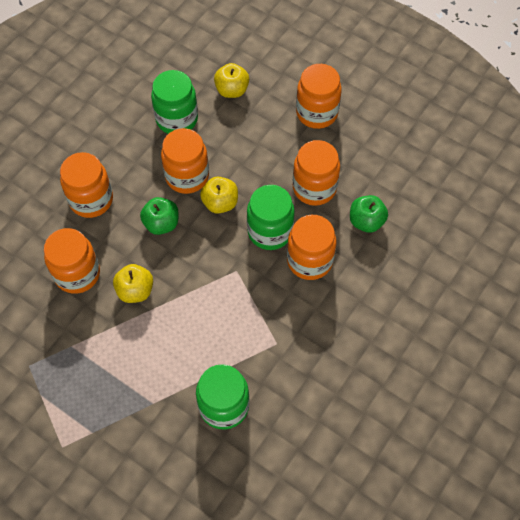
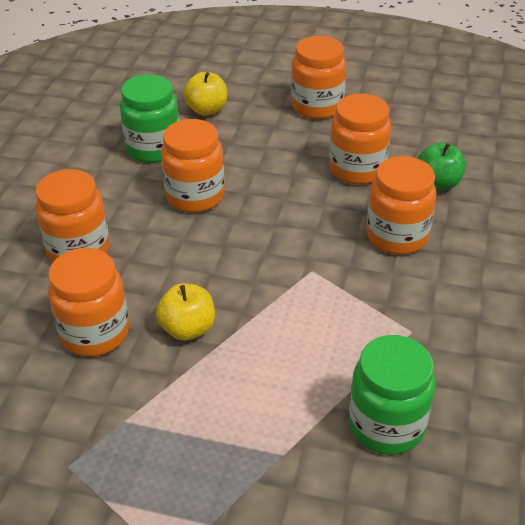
camera: 20 degrees left, 20 degrees down
green apple [140,197,179,235] -> none
yellow apple [200,177,238,214] -> none
green jar [247,185,295,250] -> none

